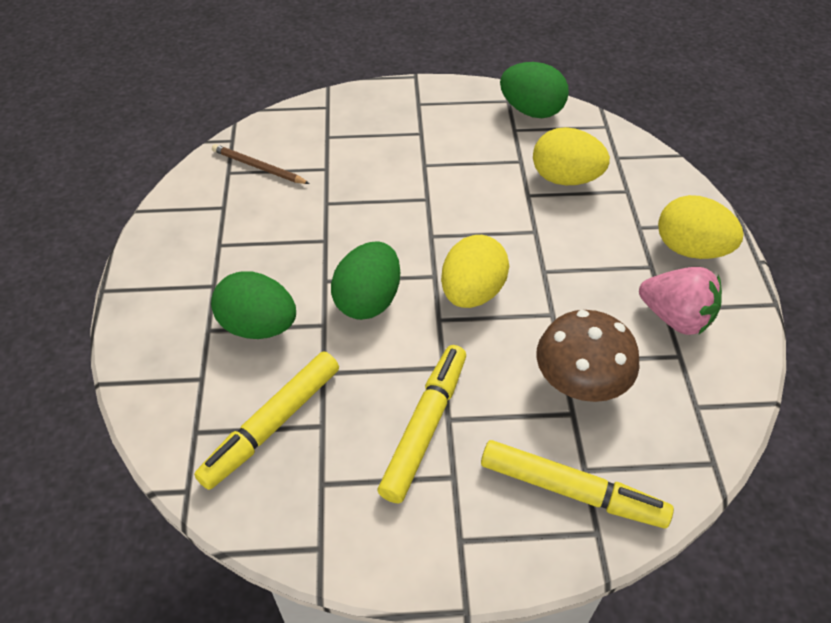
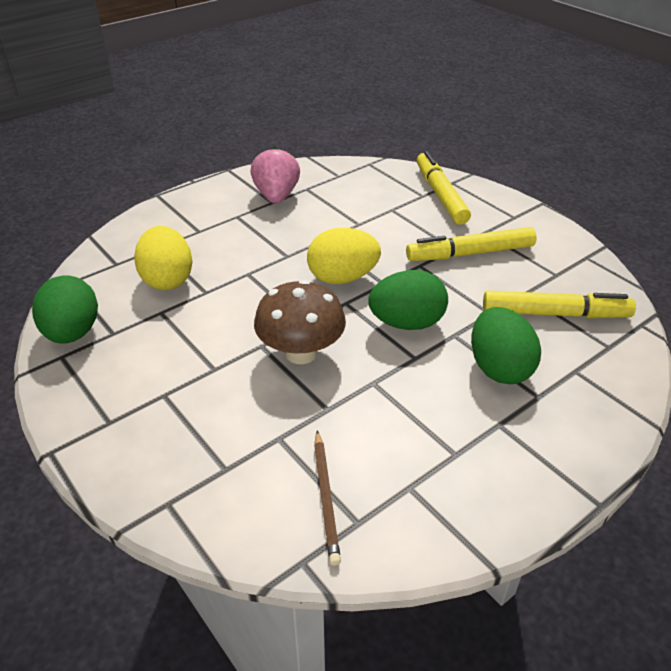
camera: 125 degrees left, 10 degrees down
brown mushroom [536,310,640,402] -> brown mushroom moved to [254,280,346,364]
yellow egg [658,195,744,259] -> none

